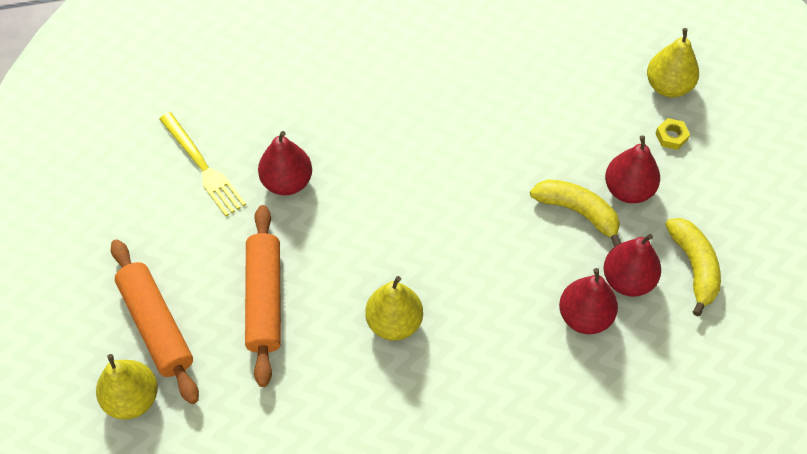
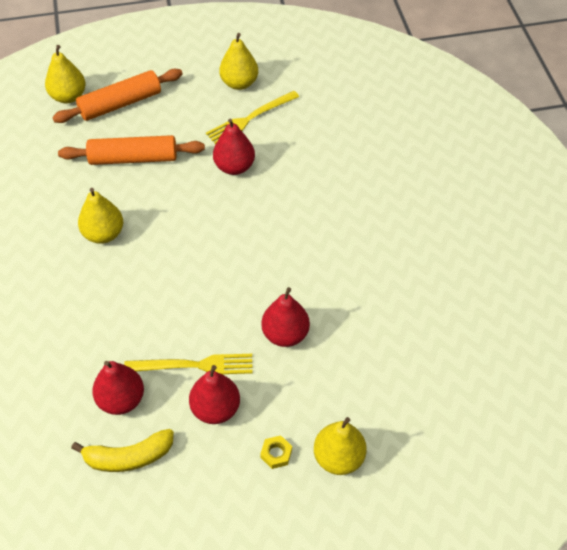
camera: 90 degrees right, 5 degrees down
yellow banana [530,179,621,247] -> yellow fork [124,354,253,374]
red pear [559,268,618,334] -> red pear moved to [261,287,310,347]
none -> yellow pear [219,33,258,90]

